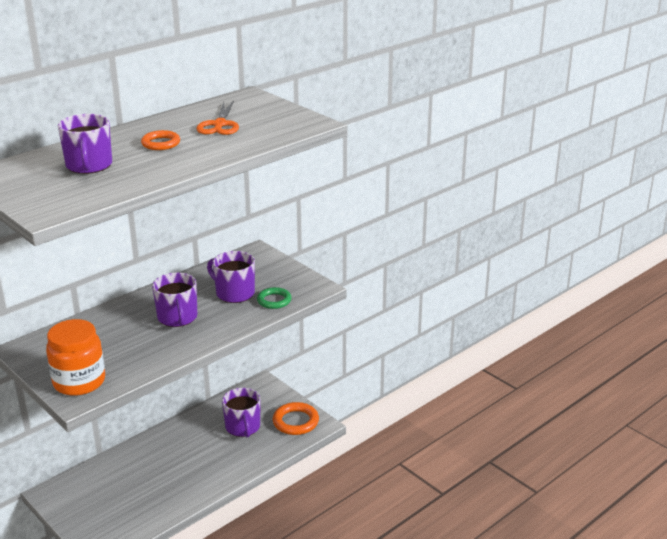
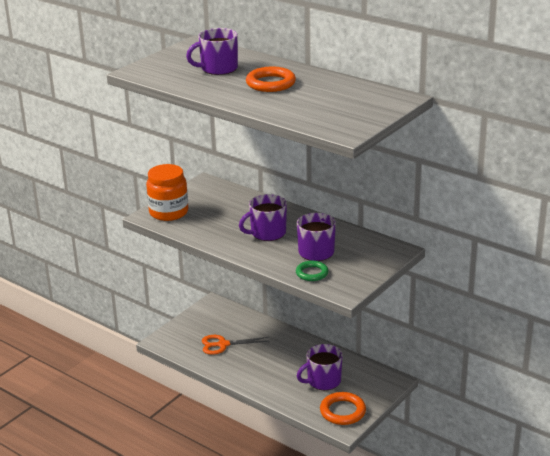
camera: 80 degrees right, 0 degrees up
orange ring [141,130,180,150] -> orange ring [246,66,296,92], size x1.50
orange scissors [196,101,239,135] -> orange scissors moved to [202,335,269,355]

